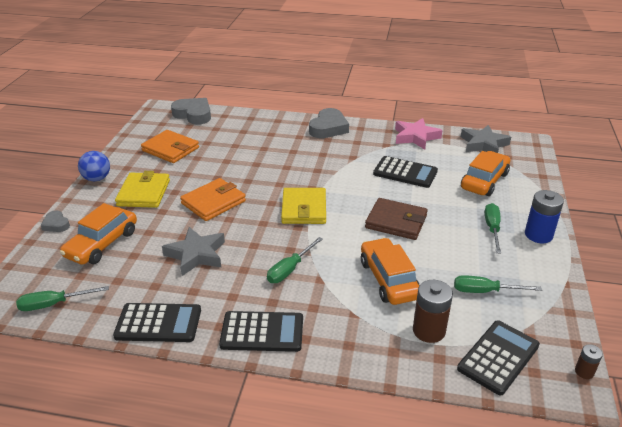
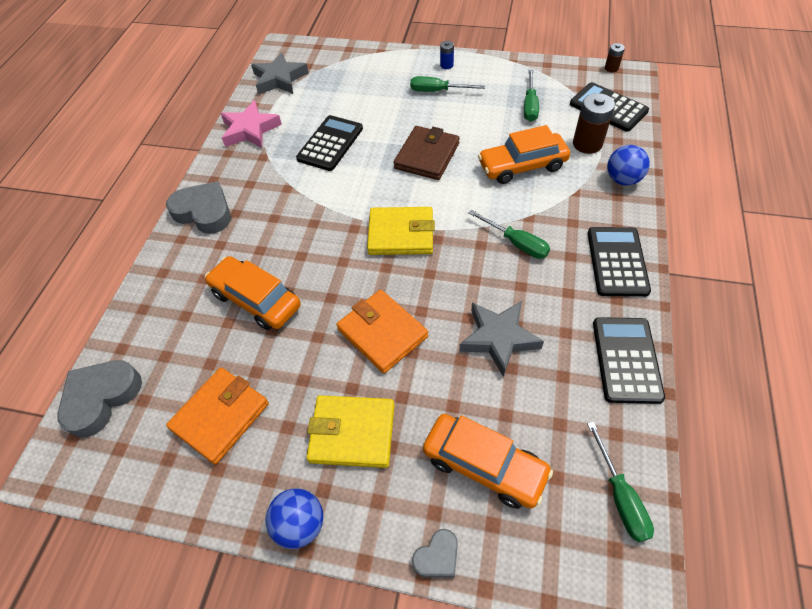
camera: 85 degrees left, 20 degrees up
orange car [461,151,510,196] -> orange car moved to [205,256,301,330]
blue battery [525,190,564,243] -> blue battery [440,41,454,69], size x0.52
none -> blue ball [607,145,650,185]

